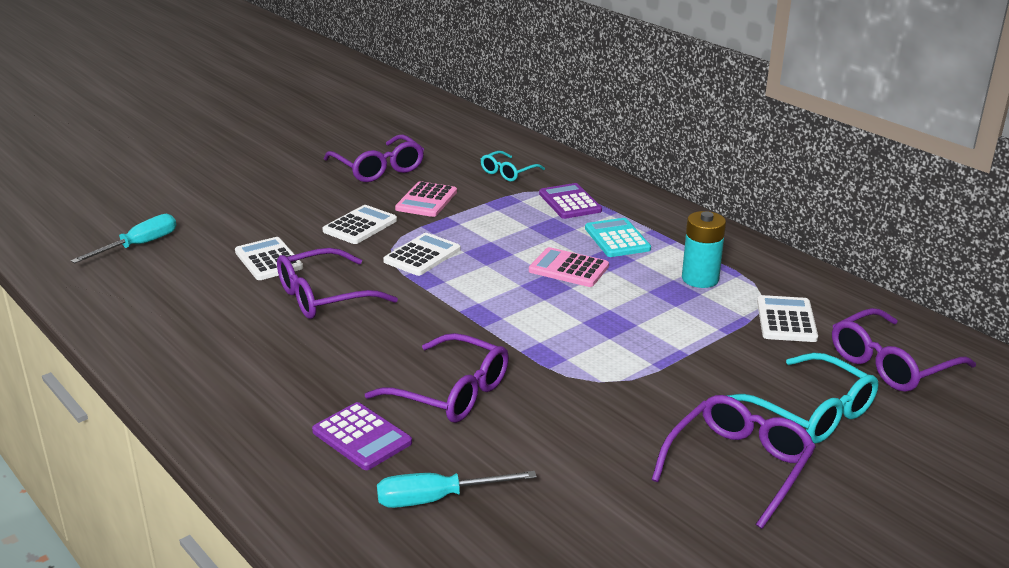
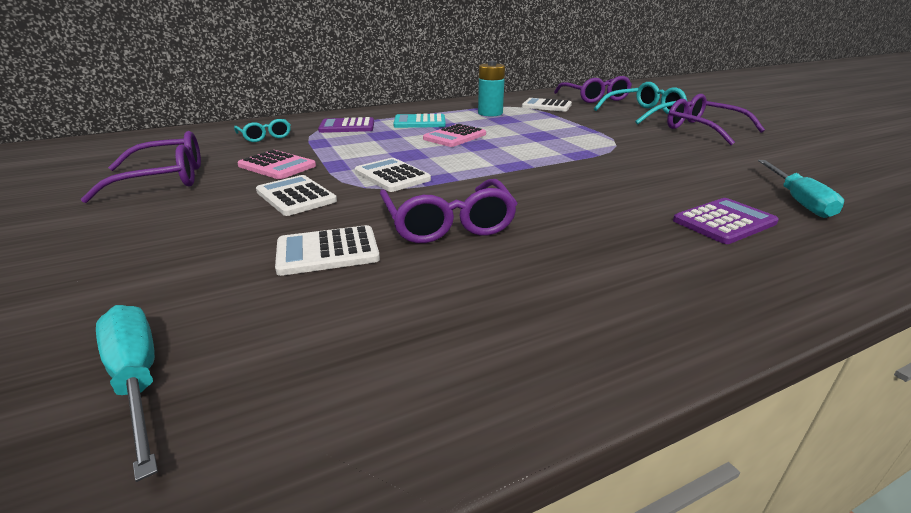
camera: 75 degrees left, 0 degrees up
purple glasses [365,333,509,423] -> none

